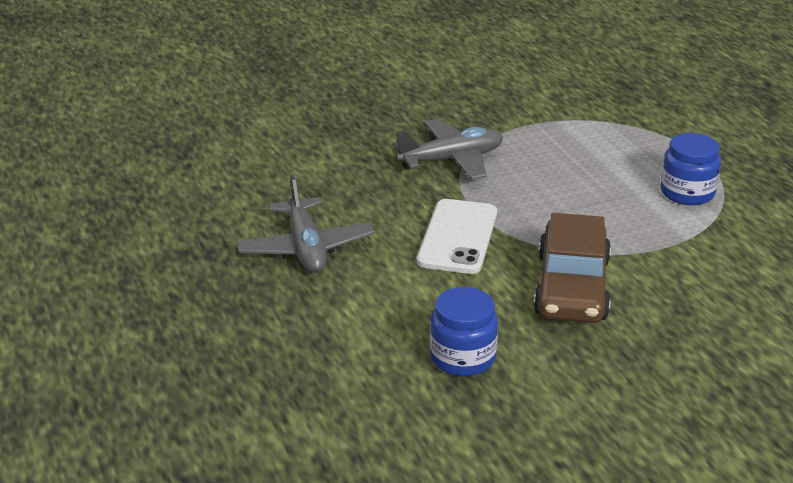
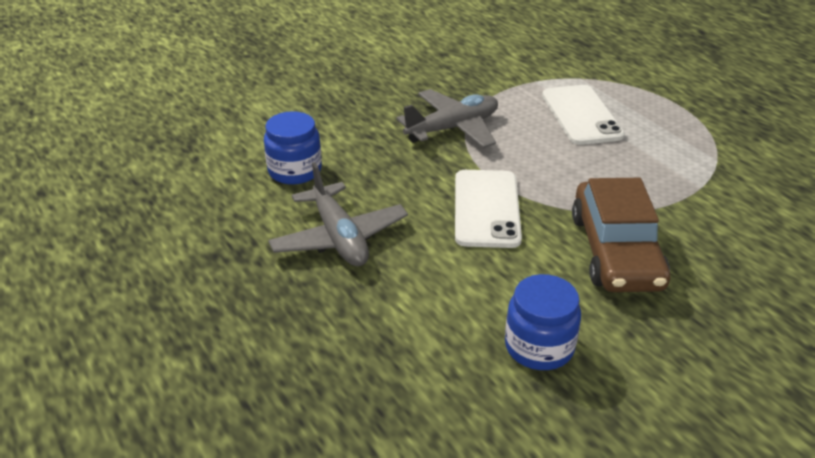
camera: 10 degrees left, 5 degrees up
blue jar [660,133,721,205] -> blue jar moved to [264,111,322,185]
none -> white phone [542,85,625,145]

